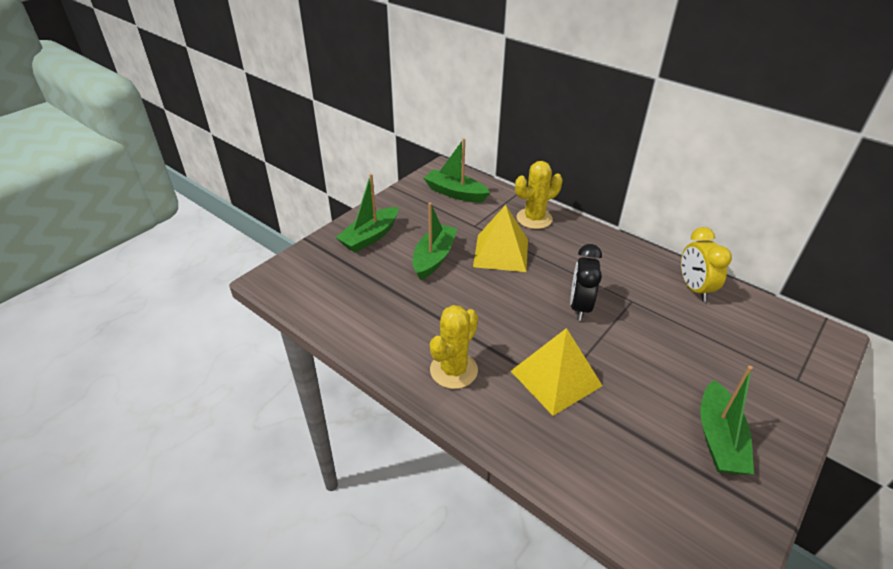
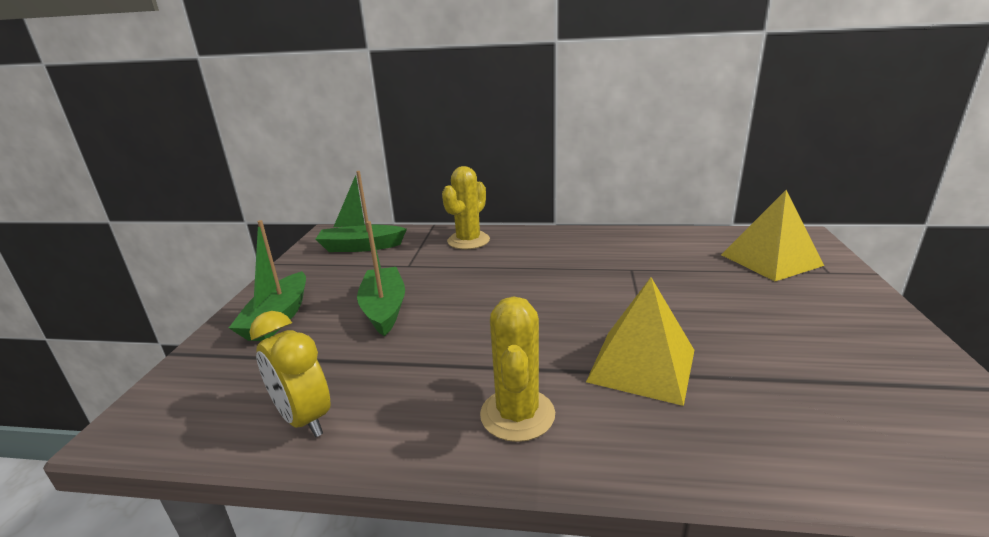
camera: 30 degrees left, 15 degrees down
yellow pyramid [473,205,528,272] -> yellow pyramid moved to [721,190,824,281]
black clock [570,244,602,321] -> none
yellow clock [681,227,732,301] -> yellow clock moved to [250,311,331,437]
green boat [700,366,754,475] -> none

